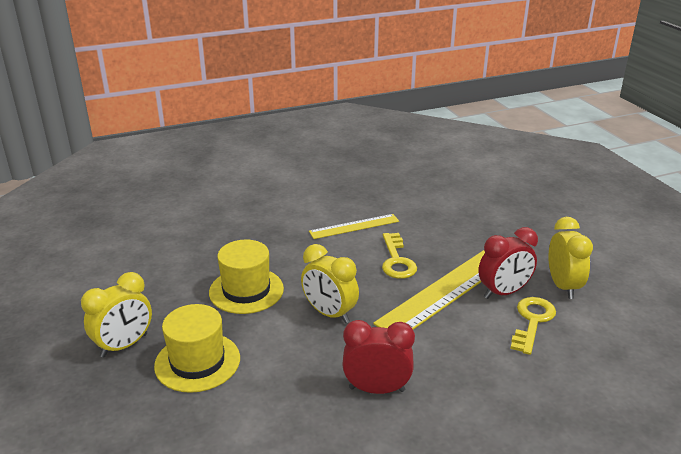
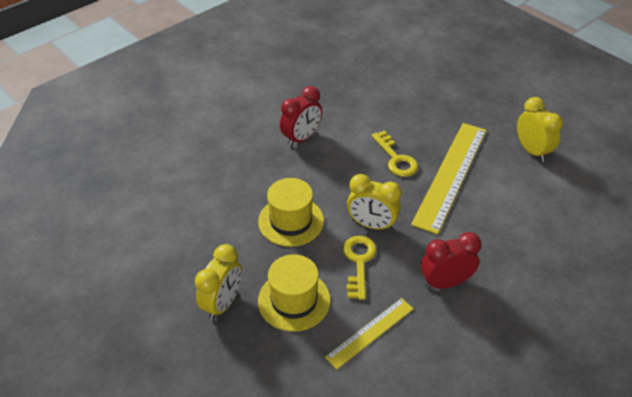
camera: 20 degrees left, 15 degrees up
yellow ruler [309,214,399,239] -> yellow ruler moved to [325,298,414,369]
red clock [478,227,538,299] -> red clock moved to [280,86,322,147]
yellow key [510,297,556,355] -> yellow key moved to [343,236,377,300]

